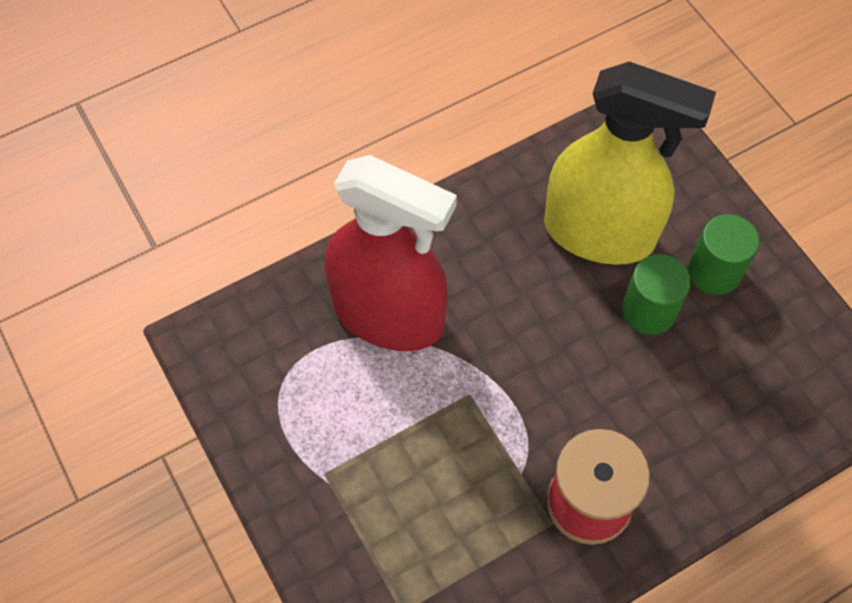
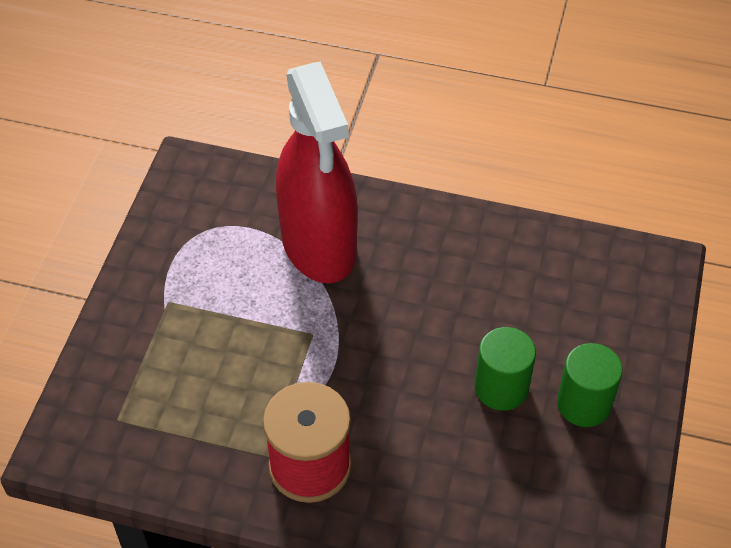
camera: 45 degrees right, 10 degrees down
yellow spray bottle [544,61,716,265] -> none

